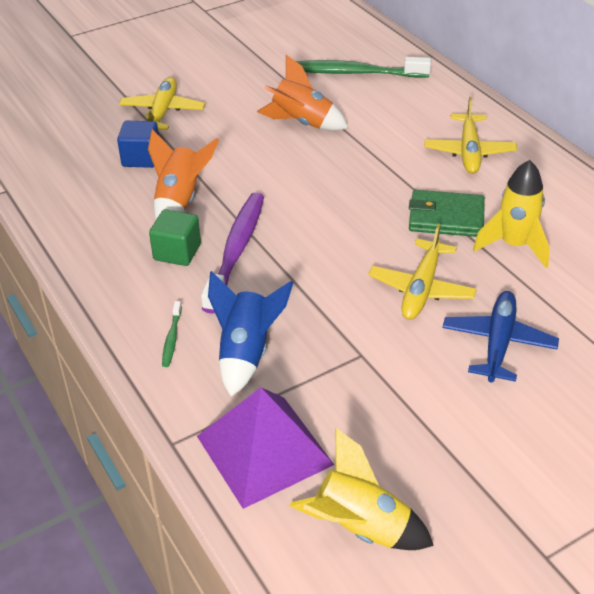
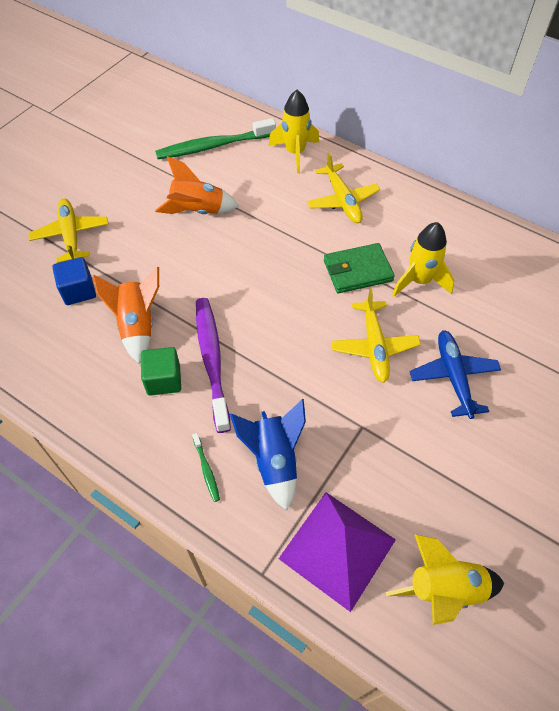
camera: 25 degrees left, 15 degrees up
none -> yellow rocket [268,90,319,174]

